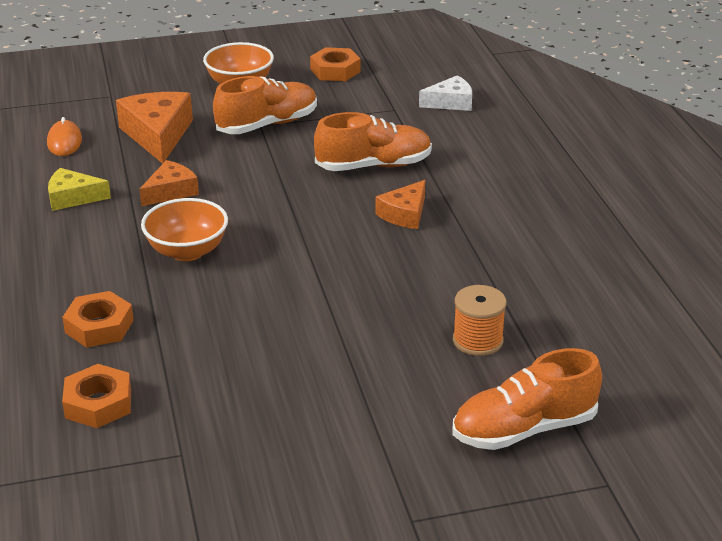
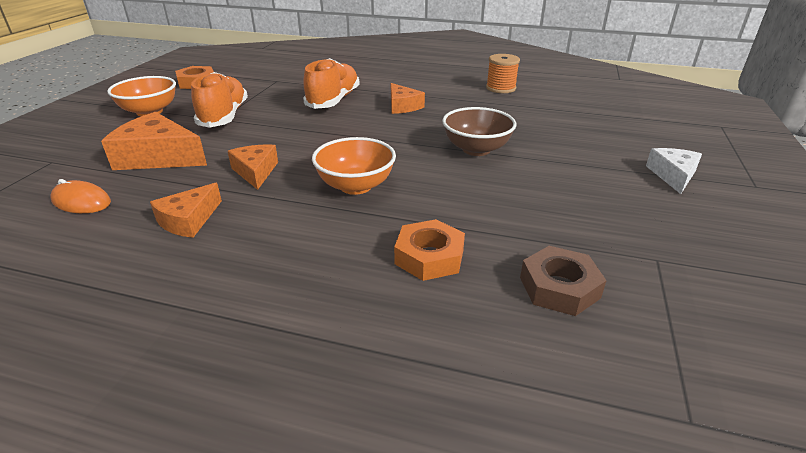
camera: 60 degrees left, 0 degrees up
yellow cheese [48,168,111,211] -> orange cheese [150,183,222,238]
orange nut [62,364,131,428] -> brown nut [520,246,607,316]
white cheese [419,75,472,111] -> white cheese moved to [646,148,702,194]
orange shoe [452,348,602,450] -> none
orange spool [453,285,507,356] -> orange spool moved to [486,54,520,93]
none -> brown bowl [442,107,516,156]

